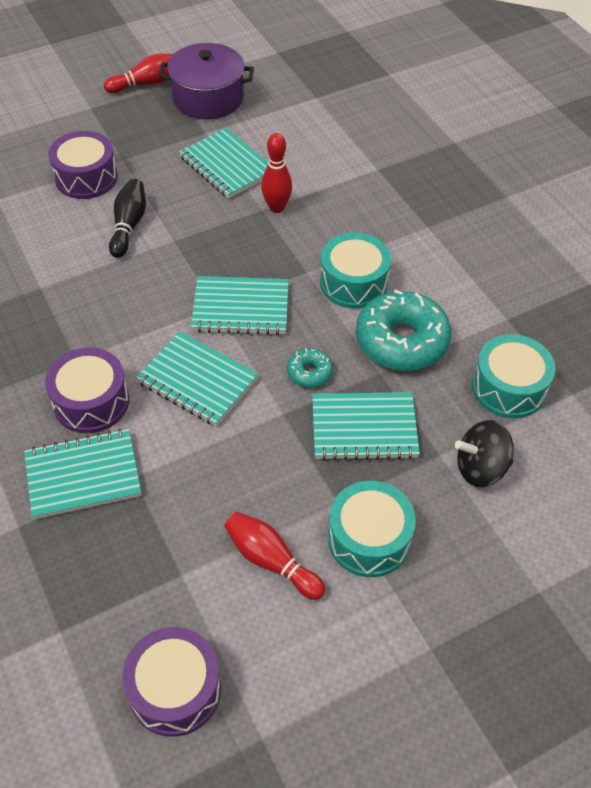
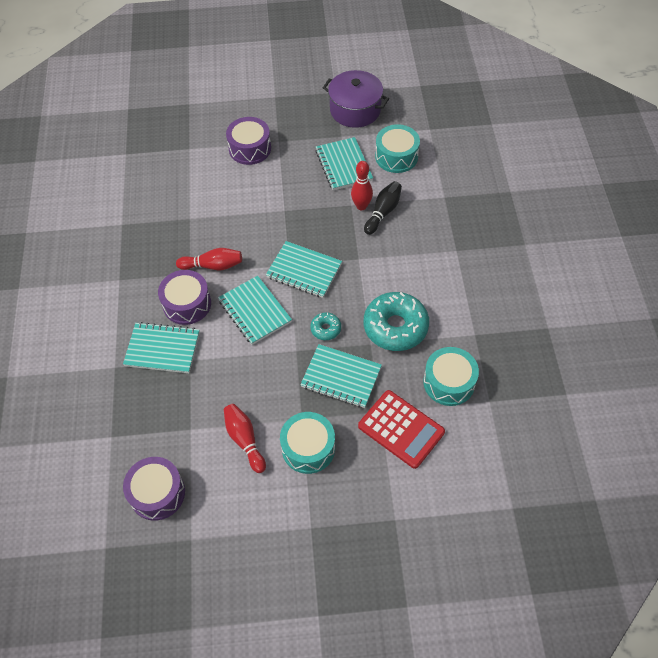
camera: 25 degrees right, 5 degrees up
red bowling pin [104,54,173,93] -> red bowling pin moved to [176,248,242,270]
black bowling pin [109,179,146,258] -> black bowling pin moved to [364,181,402,235]
turquoise drum [320,233,391,309] -> turquoise drum moved to [375,124,420,173]
black spinning top [455,420,514,487] -> red calculator [358,390,445,469]

